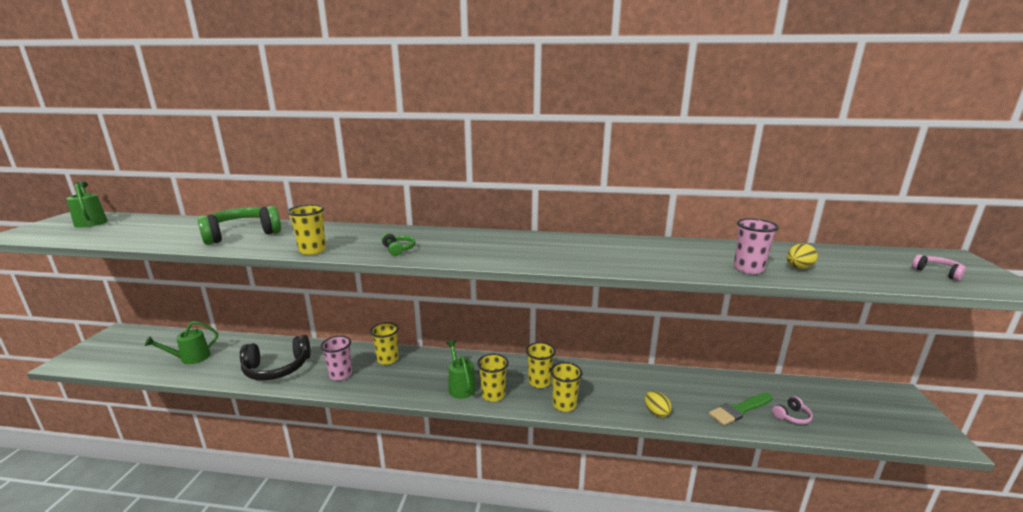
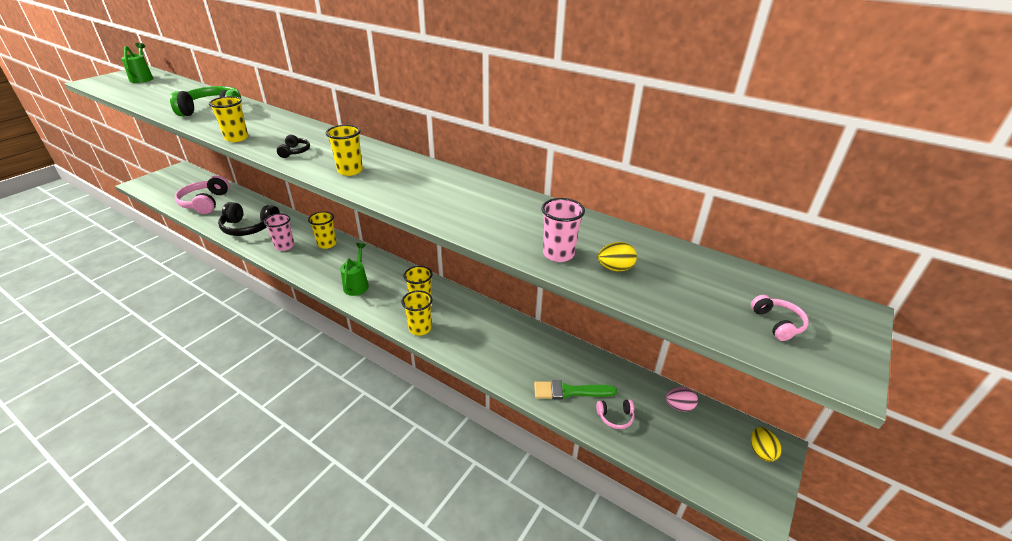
camera: 25 degrees right, 15 degrees up
green watering can [145,321,218,364] -> pink headphones [175,175,230,214]
green headphones [381,233,416,256] -> black headphones [277,135,310,158]
yellow cup [477,354,509,402] -> yellow cup moved to [326,125,363,176]
yellow egg [645,391,672,417] -> yellow egg moved to [751,427,782,462]
none -> pink egg [666,387,698,411]

